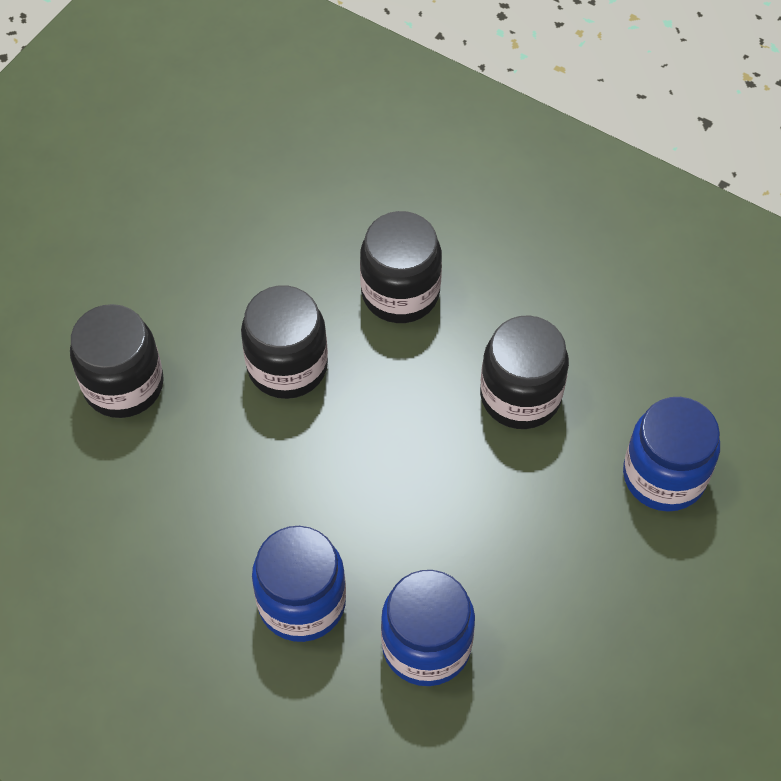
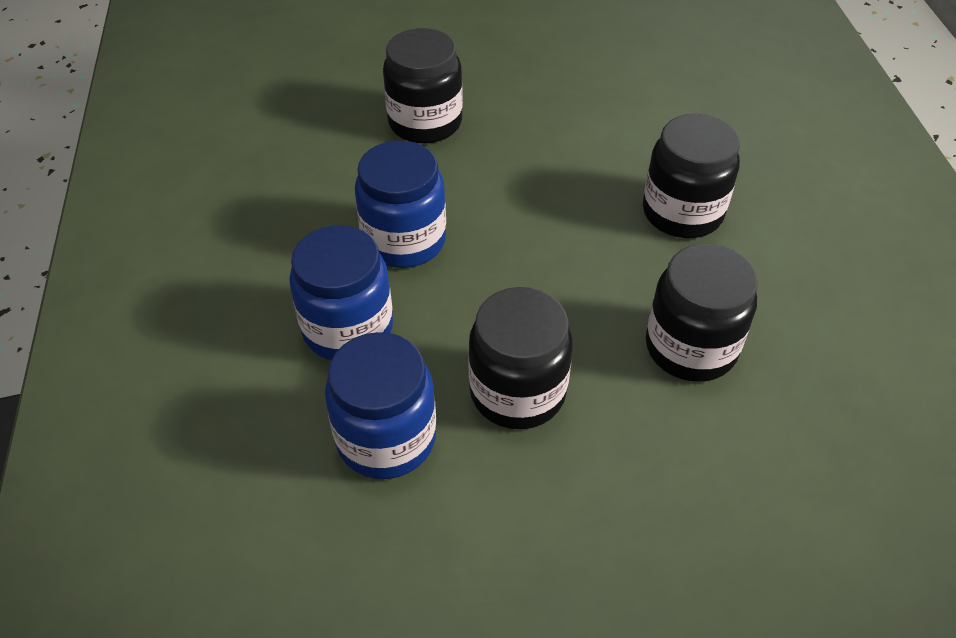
camera: 50 degrees right, 10 degrees down
black jar [241,285,328,399] -> black jar moved to [468,287,573,429]
blue jar [623,397,720,512] -> blue jar moved to [355,141,446,268]

